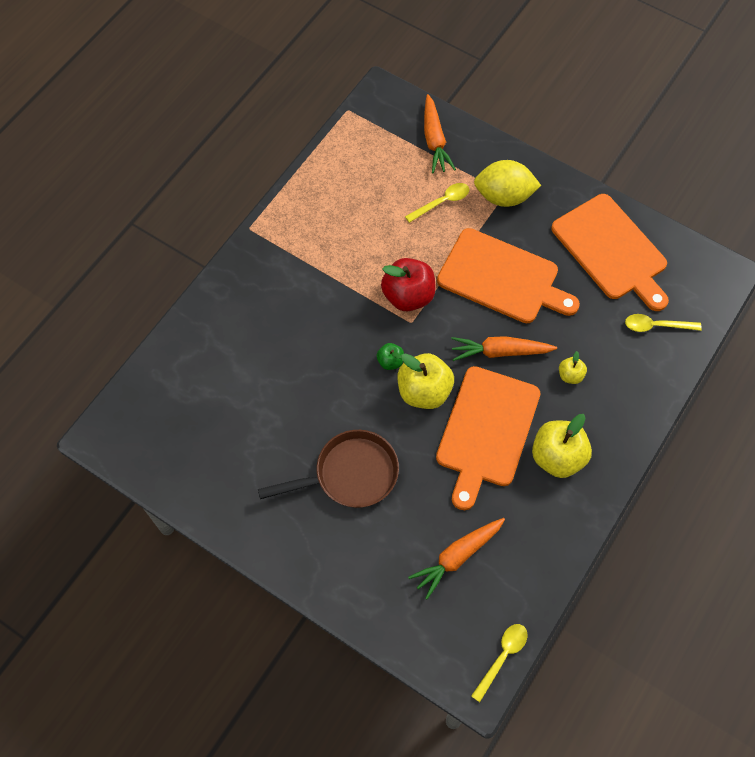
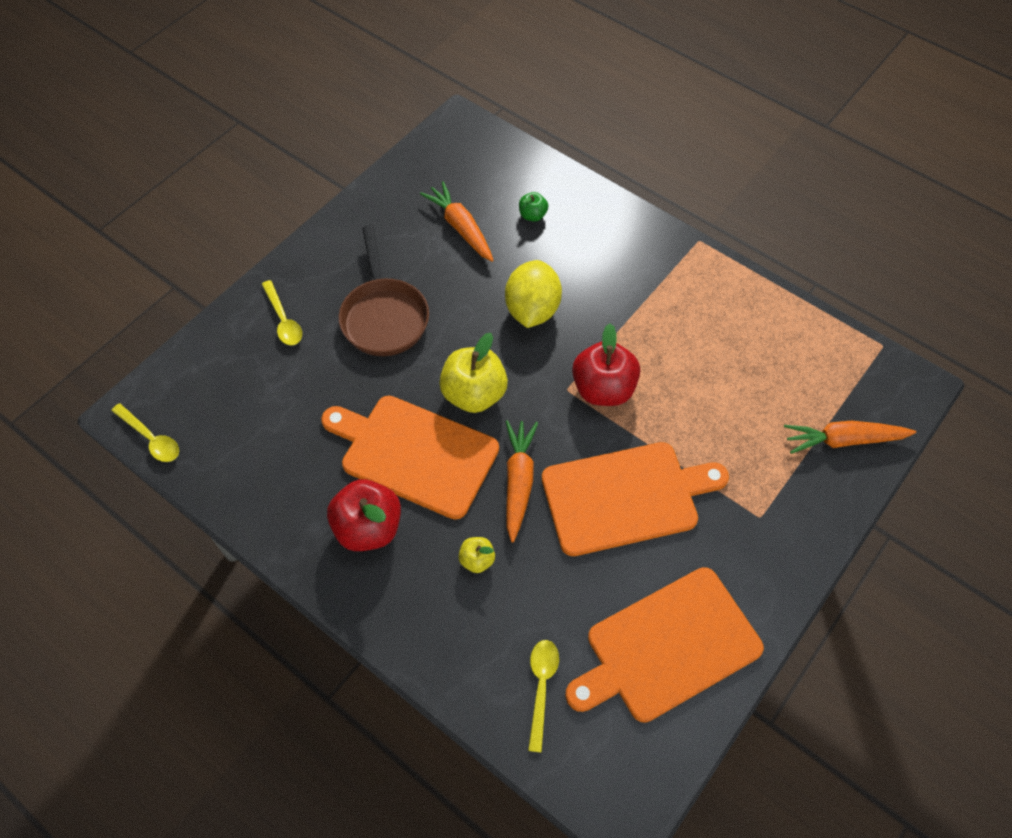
camera: 95 degrees right, 5 degrees down
green apple [377,343,404,370] -> green apple moved to [519,192,548,221]
yellow spoon [405,183,469,223] -> yellow spoon moved to [262,280,302,346]
orange carrot [408,518,505,599] -> orange carrot moved to [420,182,494,262]
orange cutting board [437,228,580,323] -> orange cutting board turned 135 degrees counterclockwise [542,442,729,556]
yellow lemon [474,160,541,207] -> yellow lemon moved to [505,260,562,328]
yellow apple [532,414,592,478] -> red apple [327,479,401,551]

